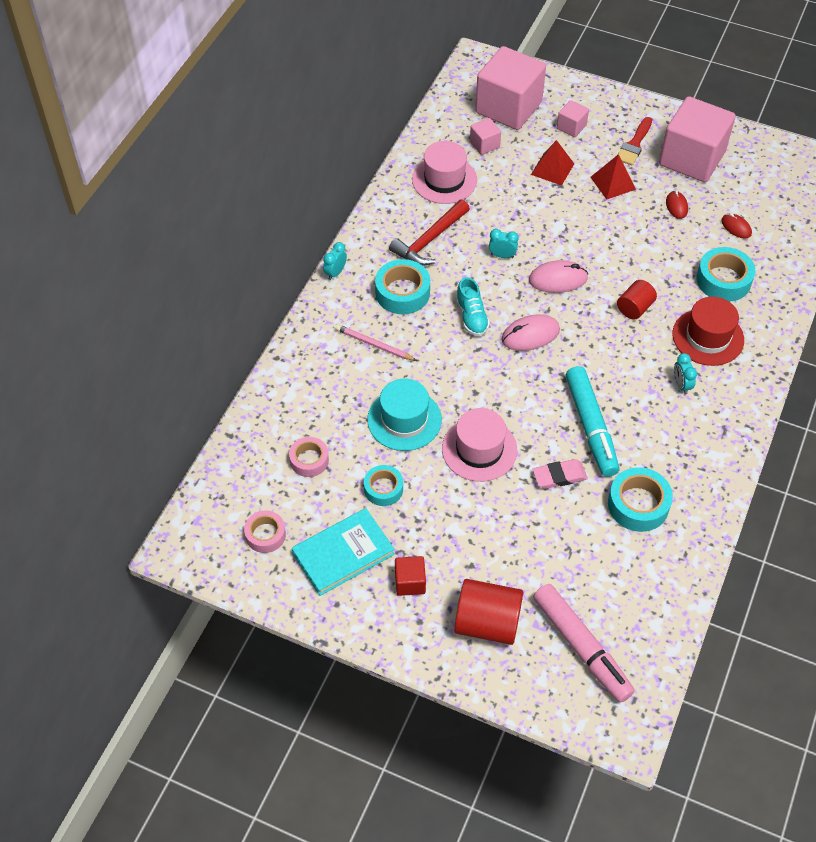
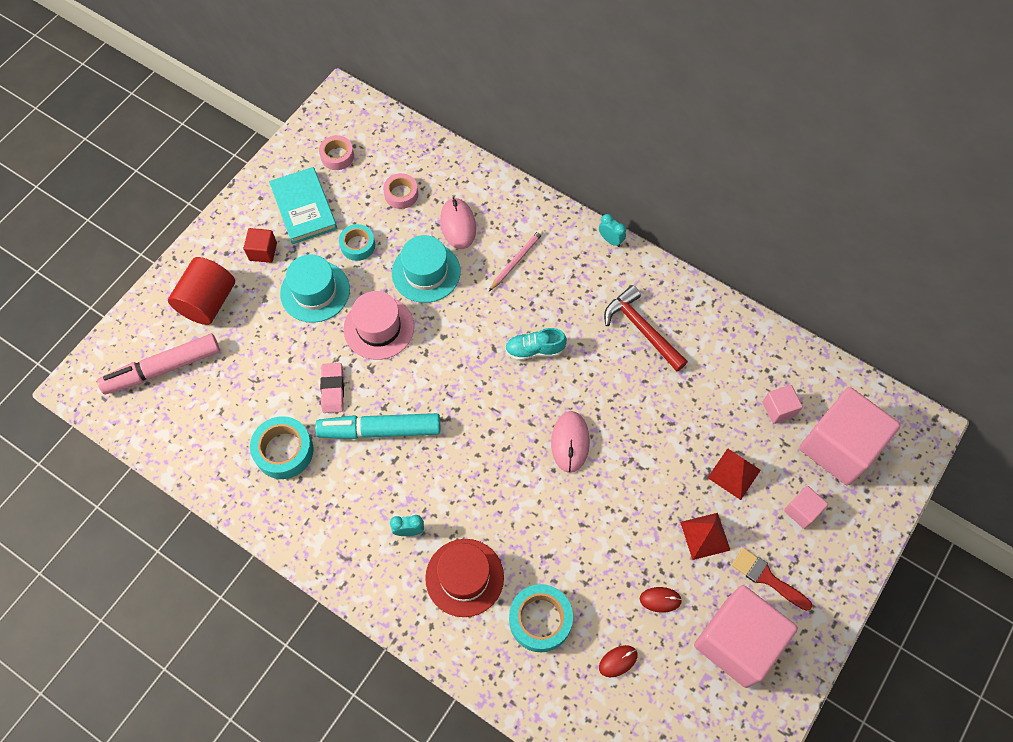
camera: 100 degrees right, 10 degrees up
turquoise tape [375,259,430,314] -> none
pink hat [412,141,477,204] -> none
turquoise clock [489,229,519,258] -> none
pink mouse [502,314,560,351] -> pink mouse moved to [440,198,476,249]
red cylinder [617,280,657,320] -> none
none -> turquoise hat [280,255,350,323]

